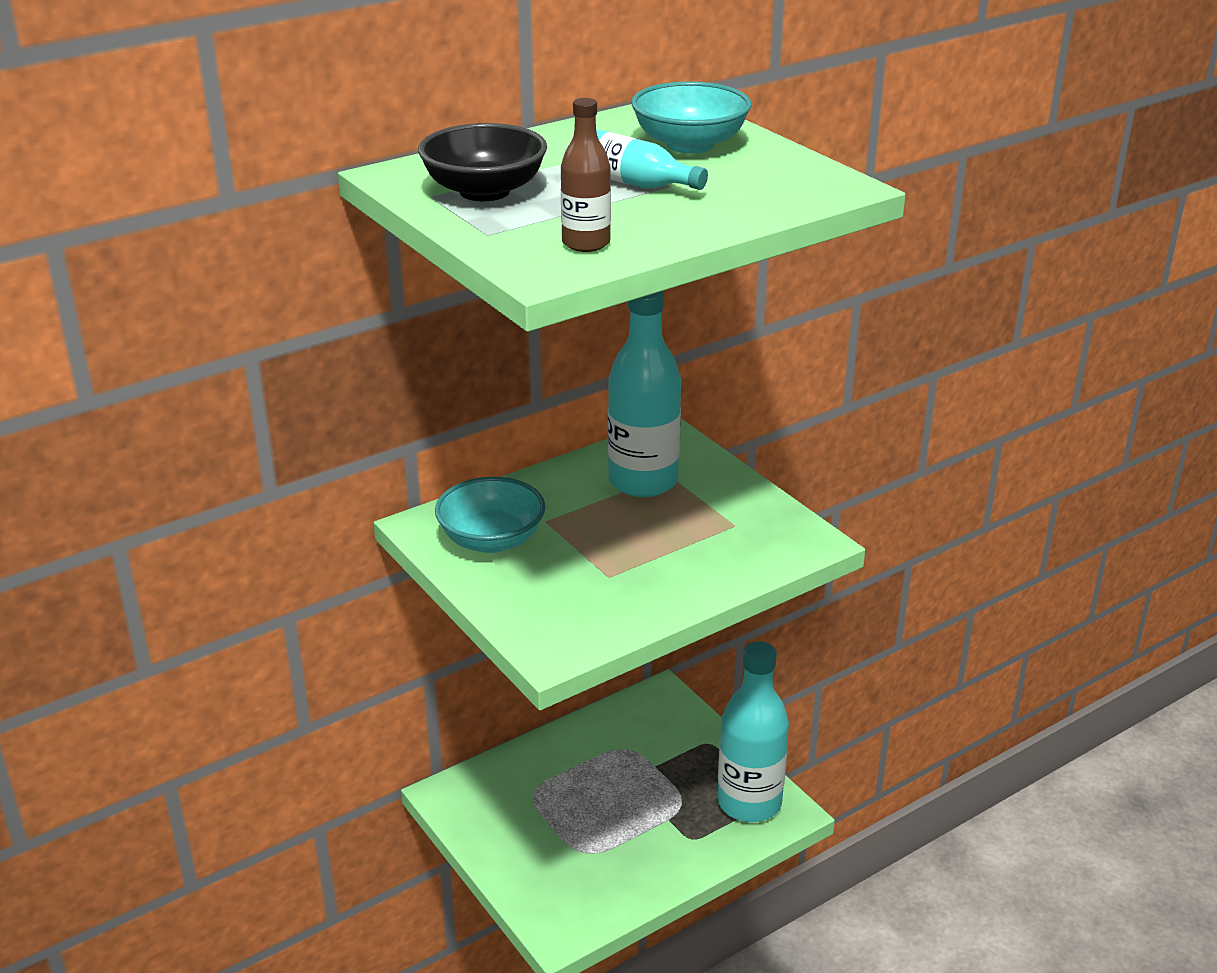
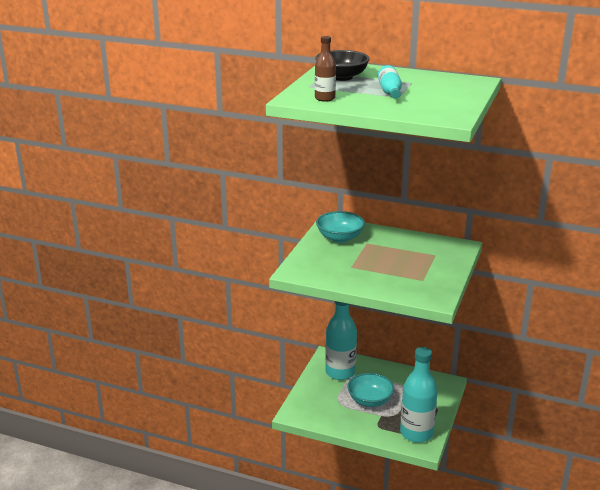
camera: 55 degrees right, 5 degrees down
turquoise bottle [608,291,681,497] -> turquoise bottle moved to [325,301,357,380]
turquoise bowl [631,81,751,153] -> turquoise bowl moved to [348,373,394,407]

